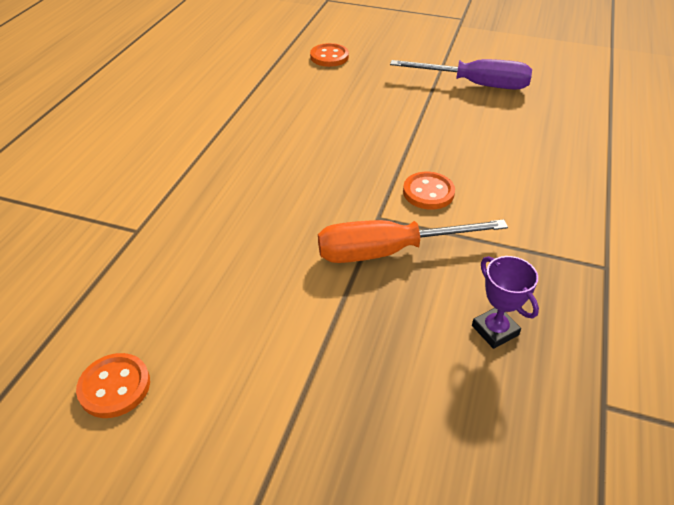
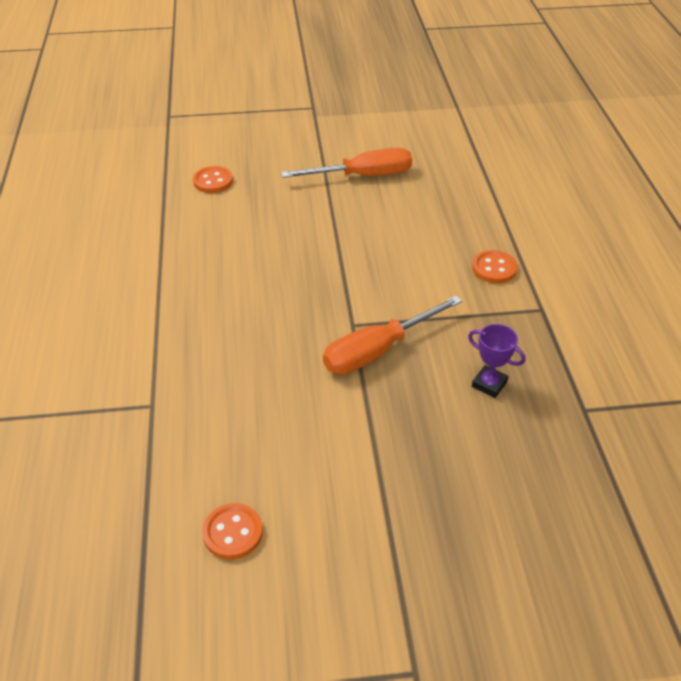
camera: 25 degrees left, 0 degrees up
purple screwdriver [390,59,532,90] -> orange screwdriver [281,148,412,178]
orange button [403,172,455,210] -> orange button moved to [472,250,517,283]

